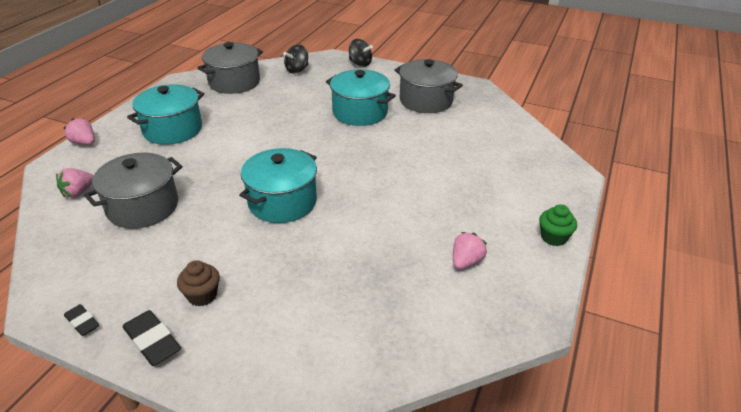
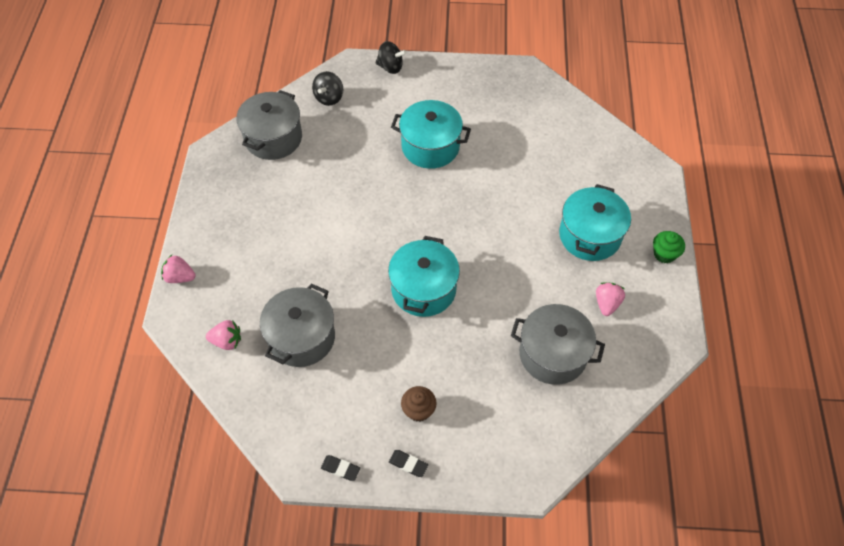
camera: 20 degrees left, 20 degrees up
pink strawberry [56,168,93,198] -> pink strawberry turned 105 degrees counterclockwise [206,320,241,350]
black eraser [123,310,181,366] -> black eraser [389,450,428,477], size x0.62
turquoise pot [127,84,204,145] -> turquoise pot moved to [559,184,631,261]
grey pot [395,59,463,113] -> grey pot moved to [511,304,605,385]

